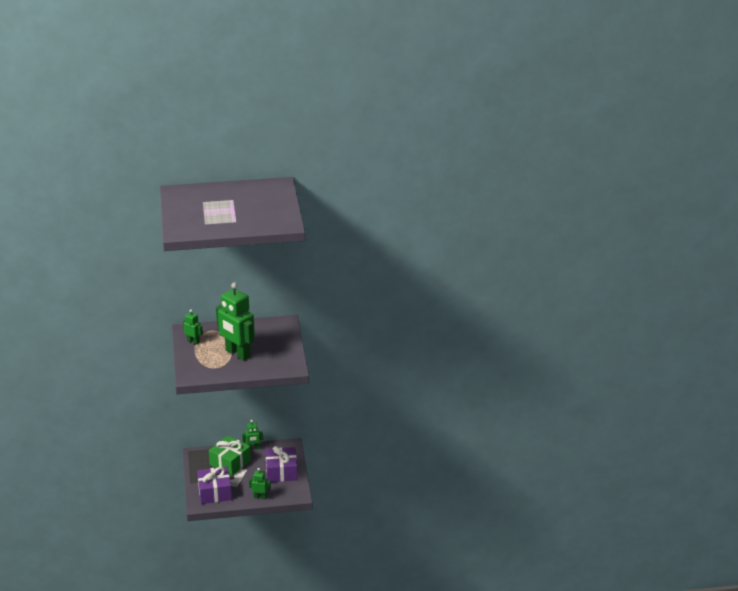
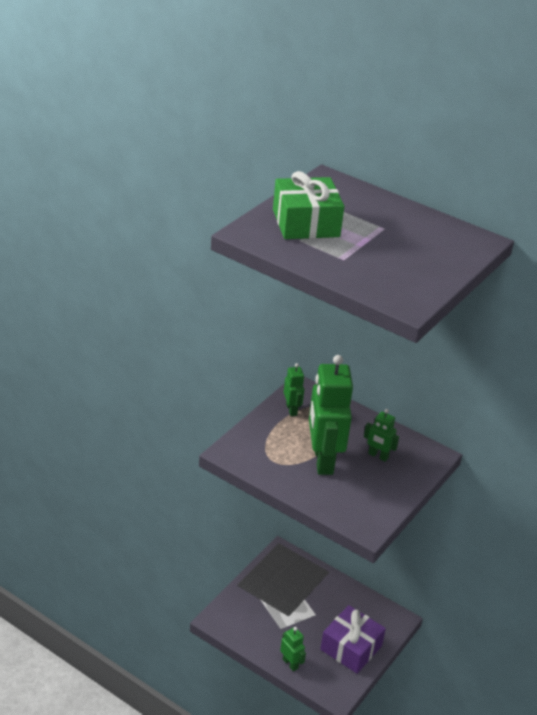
camera: 40 degrees right, 5 degrees up
purple gift [197,467,232,504] -> none
green gift [209,436,251,475] -> green gift moved to [273,171,344,239]
green robot [242,420,263,450] -> green robot moved to [364,409,399,462]

